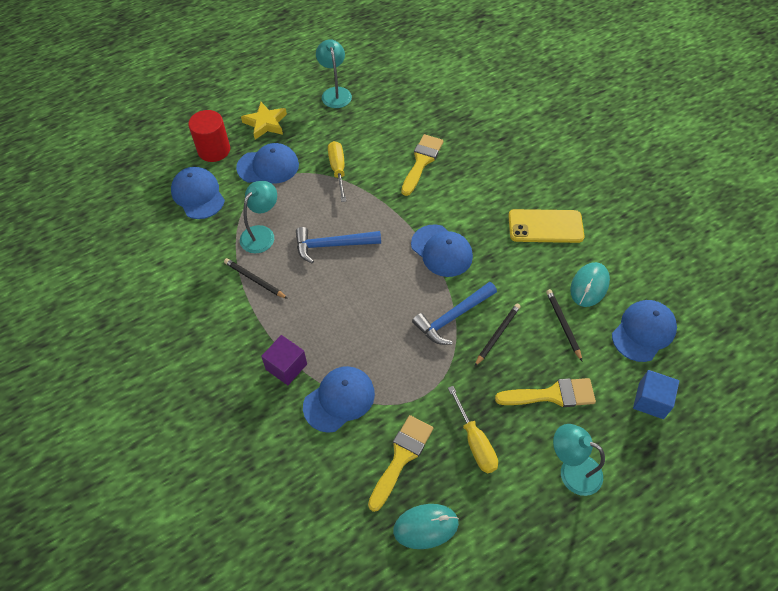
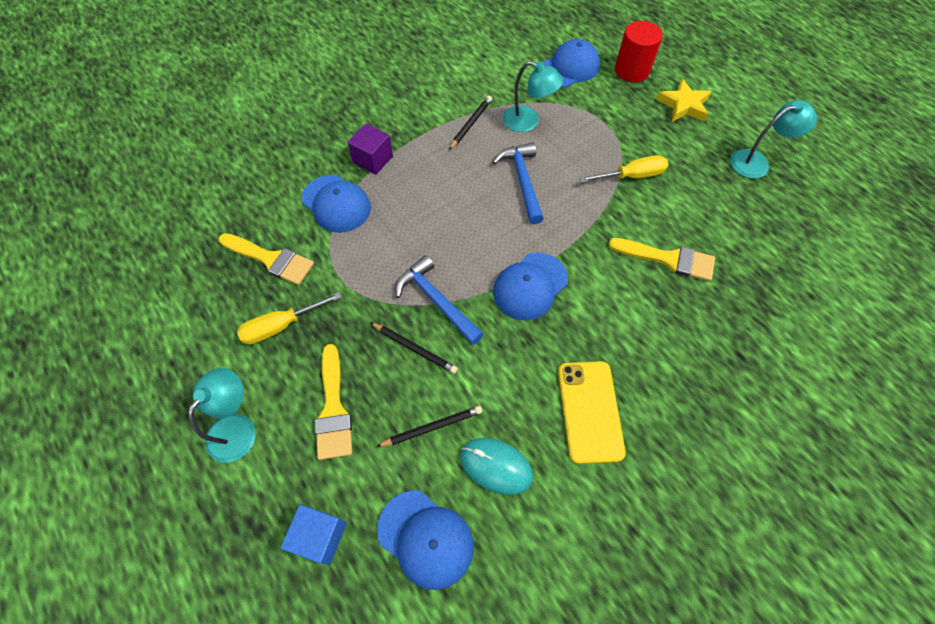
camera: 85 degrees right, 5 degrees up
blue cap [236,143,299,183] -> none
turquoise mouse [393,504,459,549] -> none

